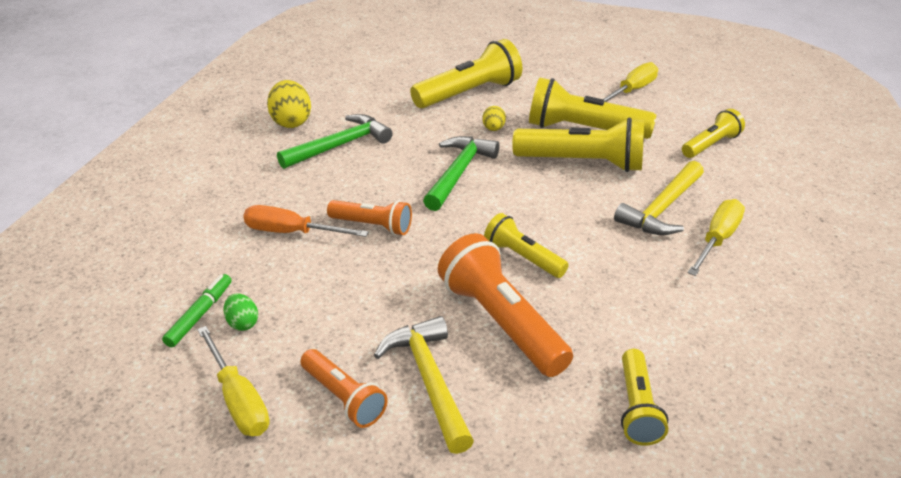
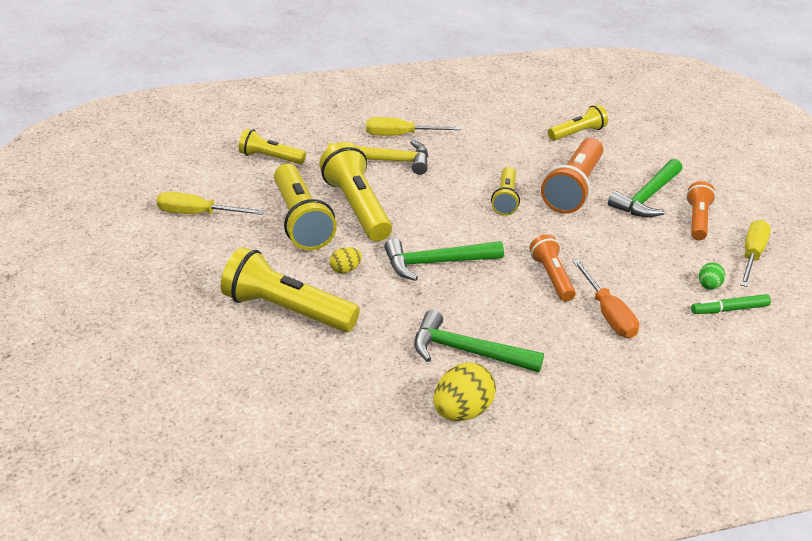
camera: 125 degrees left, 0 degrees up
yellow hammer [374,316,474,454] -> green hammer [608,159,682,217]

